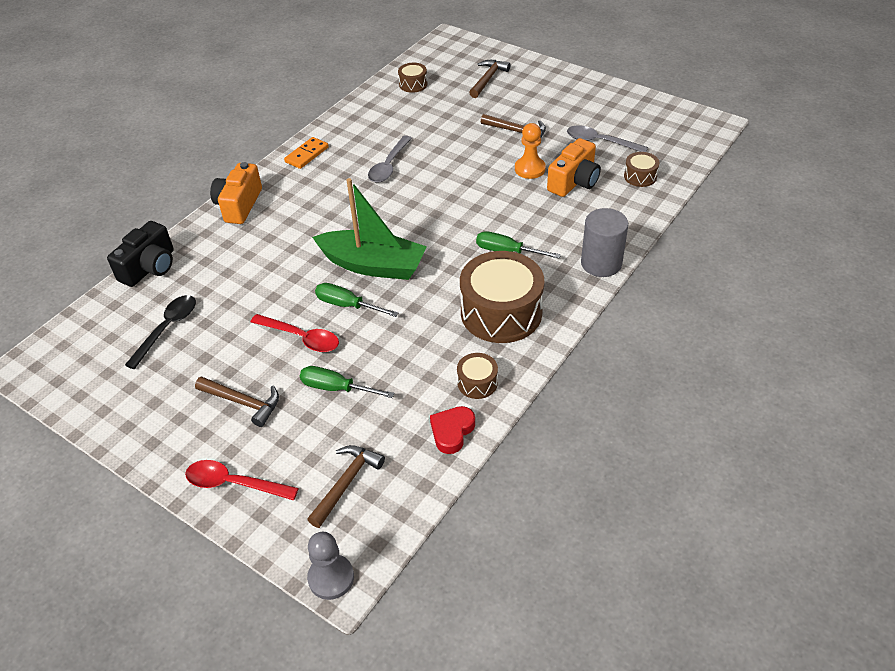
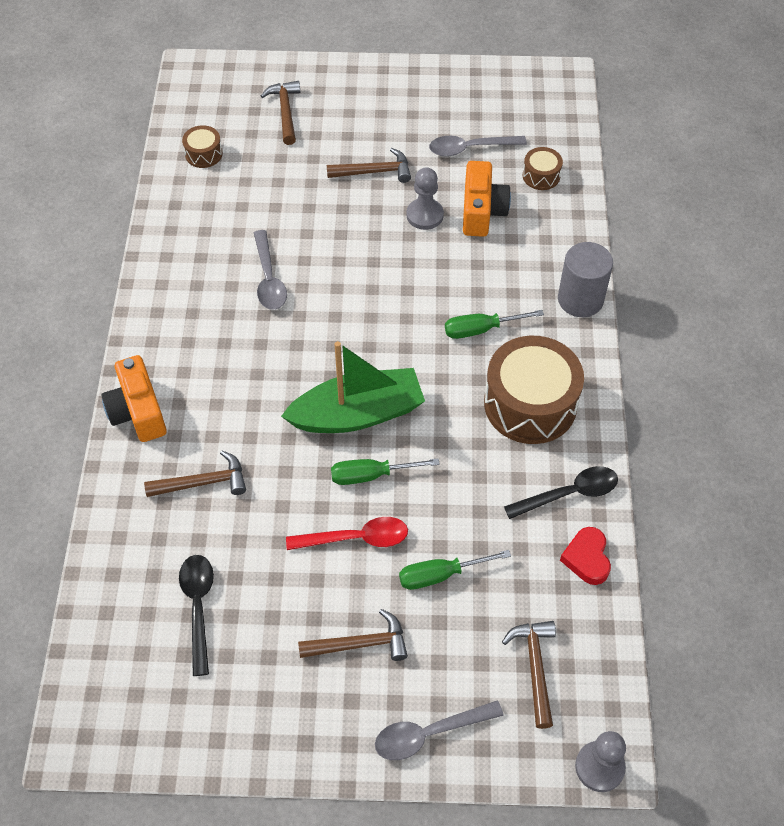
camera: 35 degrees left, 10 degrees up
black camera [107,221,174,287] -> none
red spoon [185,460,299,501] -> grey spoon [375,700,504,760]
orange domino [284,137,329,169] -> none
brown drum [457,353,498,399] -> black spoon [504,466,618,519]
orange pawn [515,123,546,179] -> grey pawn [407,167,444,230]
none -> brown hammer [144,451,246,497]

